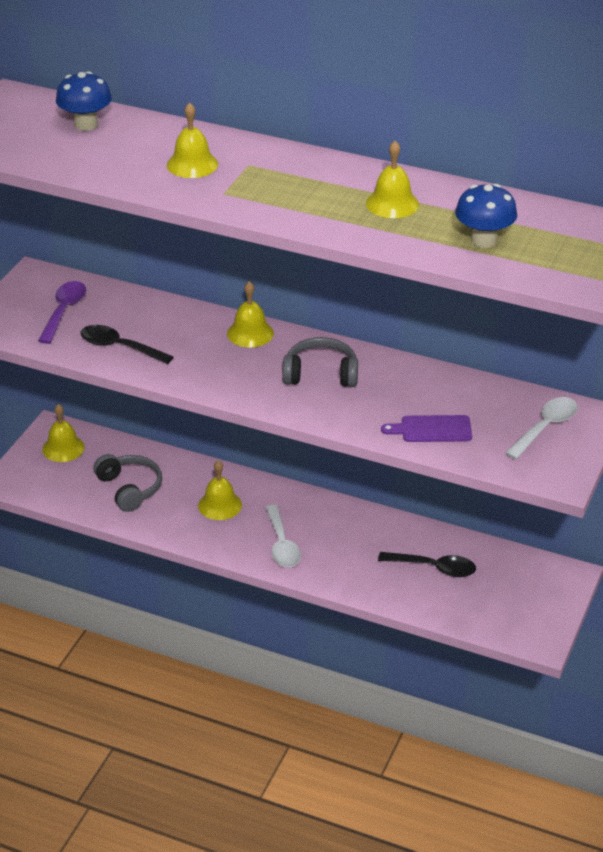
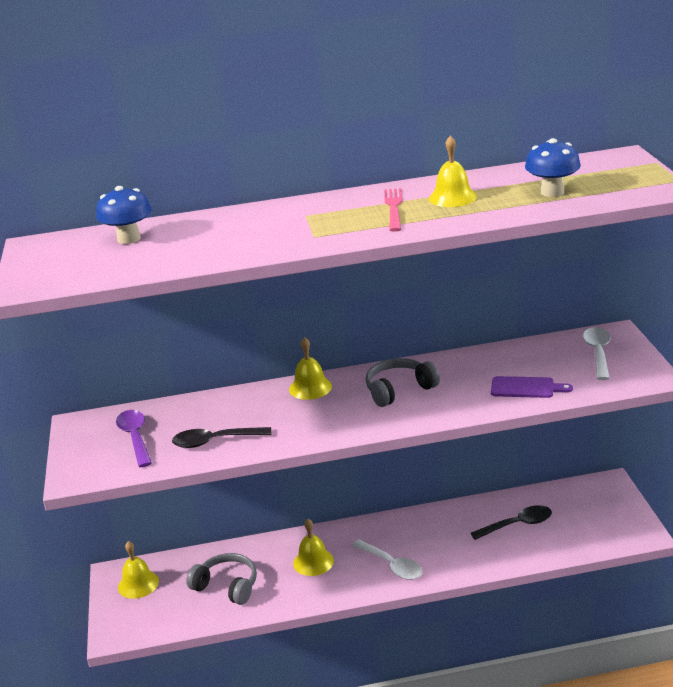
camera: 30 degrees left, 10 degrees down
yellow bell [167,102,218,178] -> none
purple cutting board [381,415,472,442] -> purple cutting board turned 135 degrees counterclockwise [491,376,573,398]
none -> pink fork [384,188,403,232]

